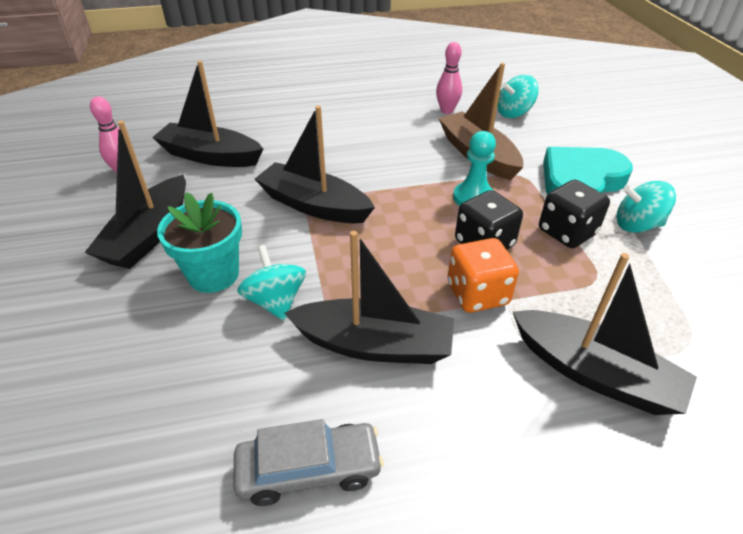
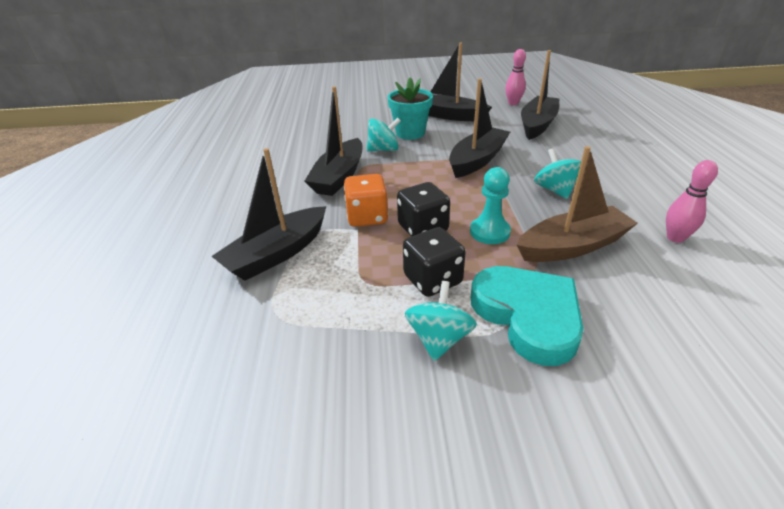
camera: 100 degrees right, 5 degrees down
grey car [233,419,384,506] -> none
turquoise spinning top [497,75,539,118] -> turquoise spinning top moved to [534,148,581,199]

